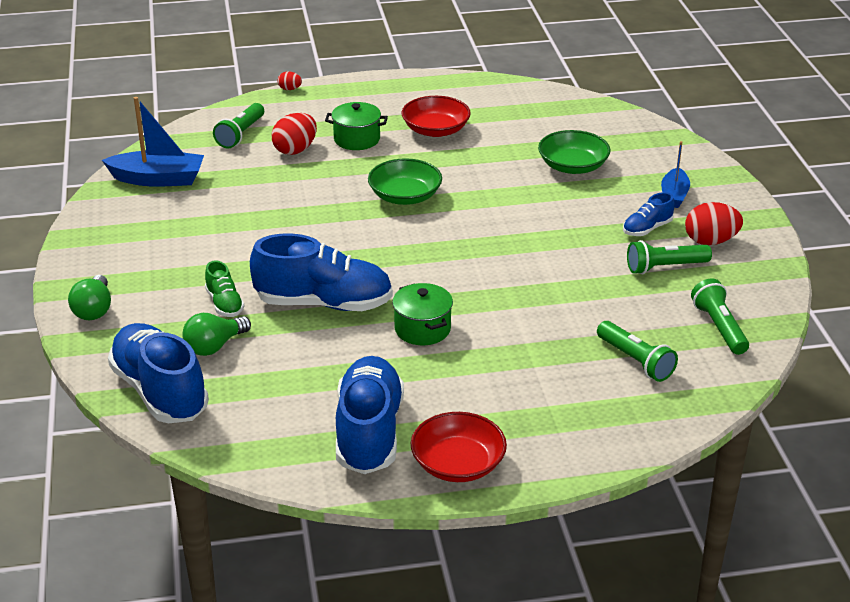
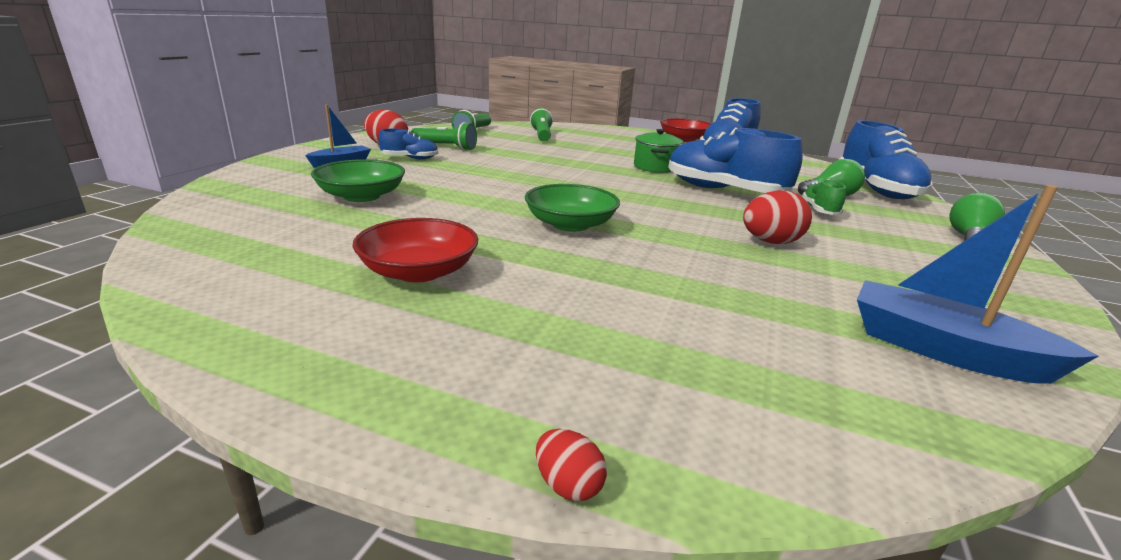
camera: 150 degrees left, 10 degrees down
green flashlight [213,103,264,148] -> none
red egg [272,113,317,155] -> red egg moved to [743,190,812,244]
green pot [325,102,388,150] -> none

